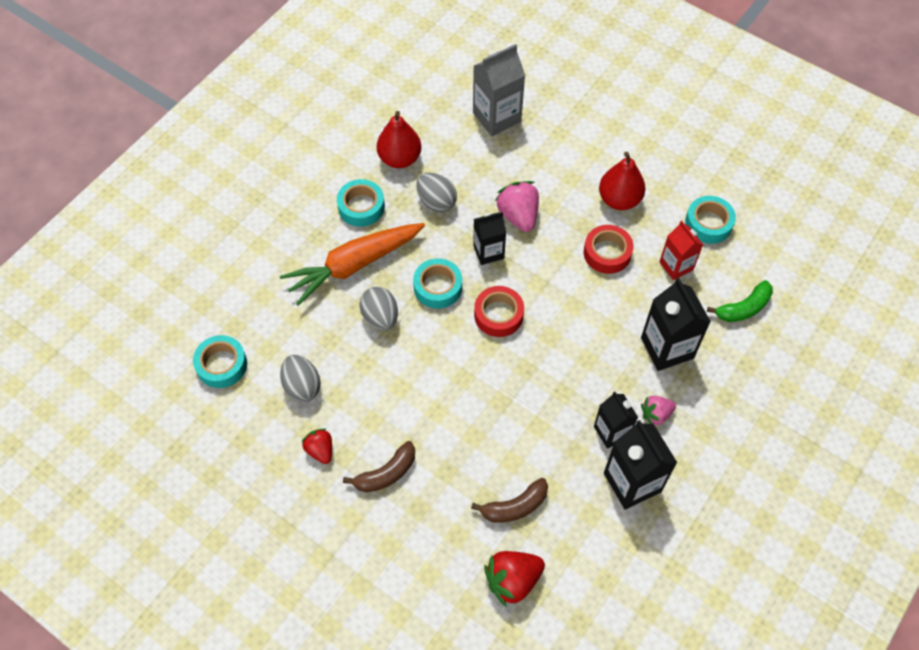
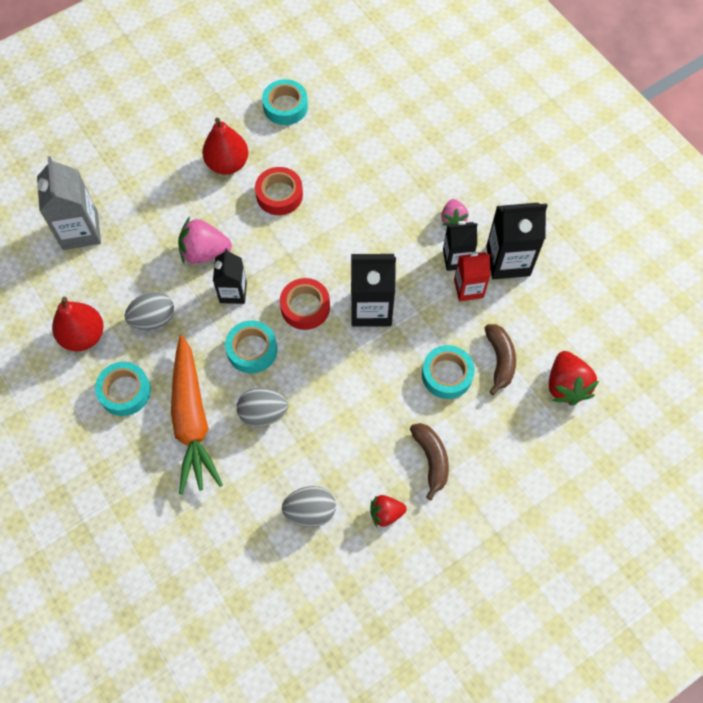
camera: 70 degrees left, 5 degrees up
turquoise tape [193,335,247,388] -> turquoise tape moved to [422,345,475,399]
black carton [641,278,711,371] -> black carton moved to [351,254,396,327]
red carton [659,221,703,280] -> red carton moved to [454,252,491,301]
green banana [707,280,773,322] -> none

